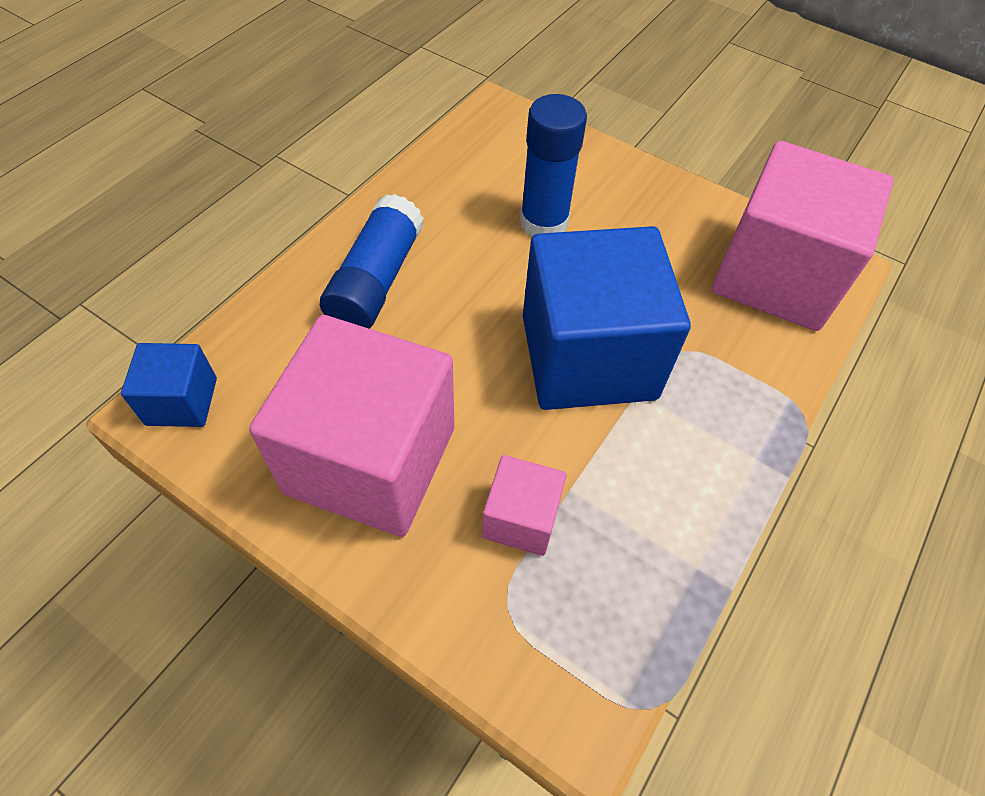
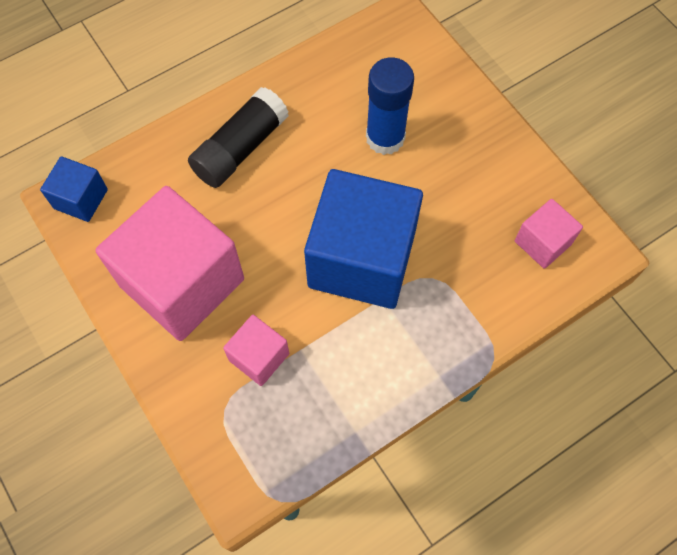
camera: 25 degrees right, 10 degrees up
blue glue stick [320,194,423,329] -> black glue stick [188,87,289,188]
pink cube [712,141,894,331] -> pink cube [515,199,583,269], size x0.47

